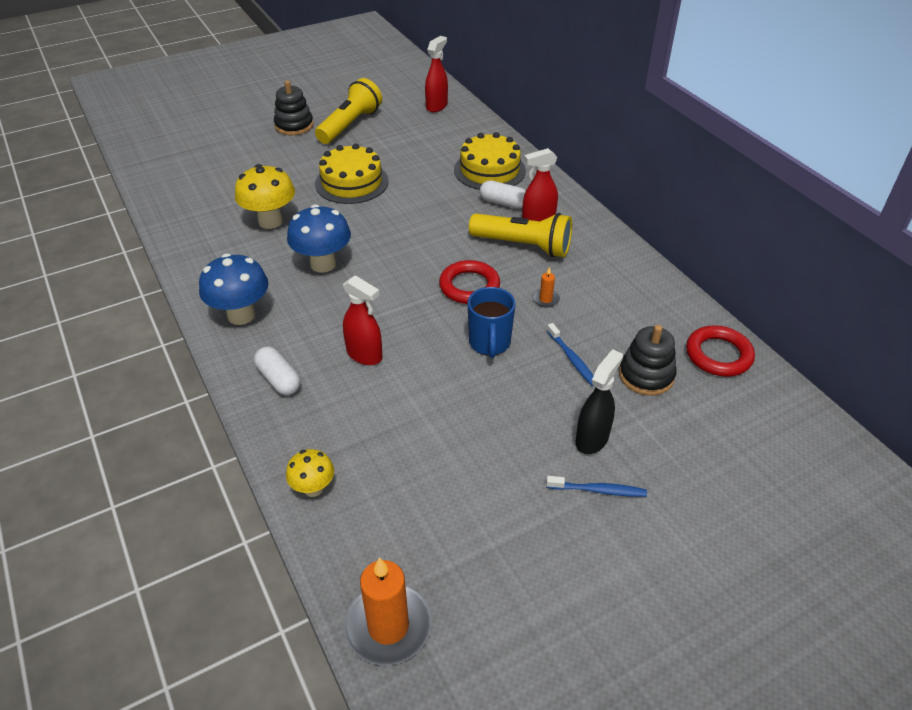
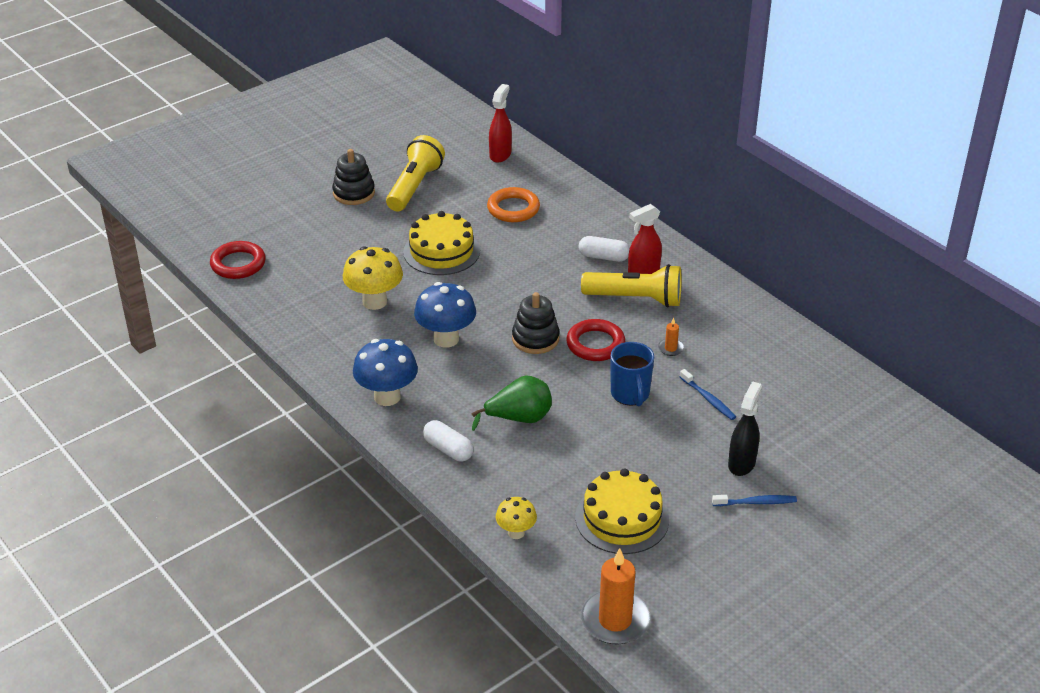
camera: 10 degrees left, 5 degrees down
red spray bottle [343,275,383,365] -> green pear [471,375,552,431]
yellow cake [454,132,526,190] -> yellow cake moved to [575,468,669,554]
black stacking toy [619,325,677,396] -> black stacking toy moved to [512,292,560,354]
red ring [686,325,755,377] -> red ring moved to [210,241,266,279]
none -> orange ring [487,187,540,222]

